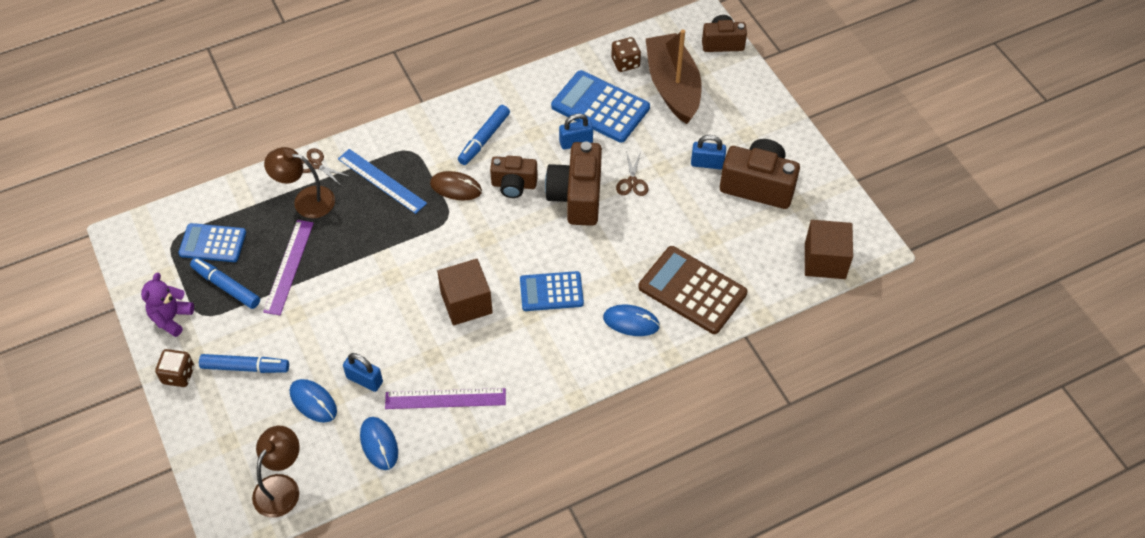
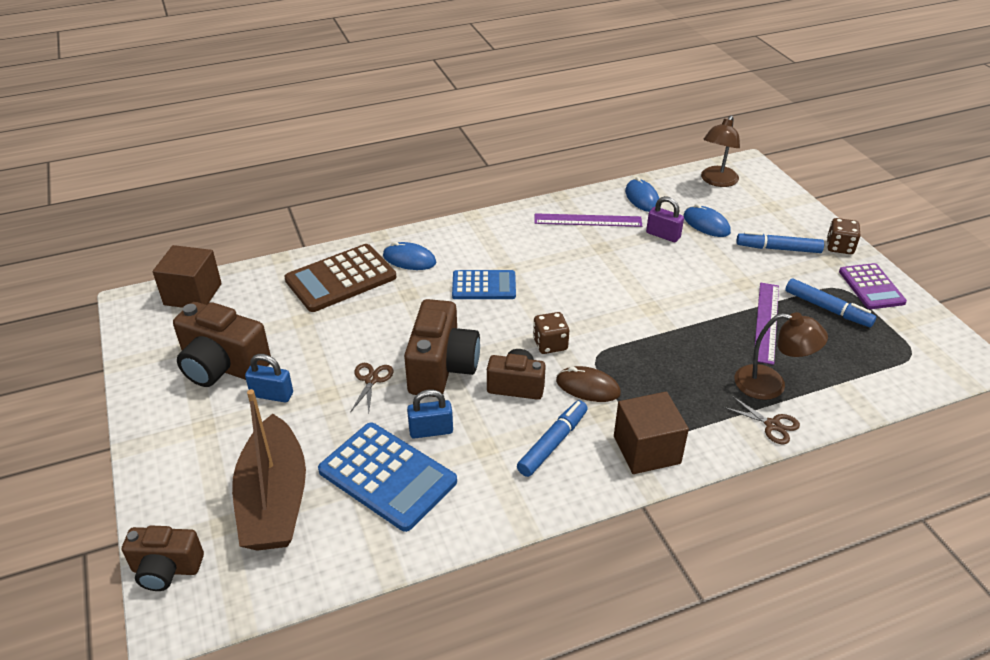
camera: 175 degrees left, 15 degrees down
purple teddy bear [141,273,194,337] -> purple calculator [839,263,907,309]
blue calculator [178,223,246,262] -> none
blue ruler [338,149,427,214] -> none
blue padlock [343,353,383,392] -> purple padlock [646,196,684,242]
brown cube [437,259,493,326] -> brown cube moved to [614,392,689,474]
brown dice [611,37,641,72] -> brown dice moved to [533,312,569,354]
brown calculator [638,246,747,334] -> brown calculator turned 105 degrees clockwise [284,244,396,312]

